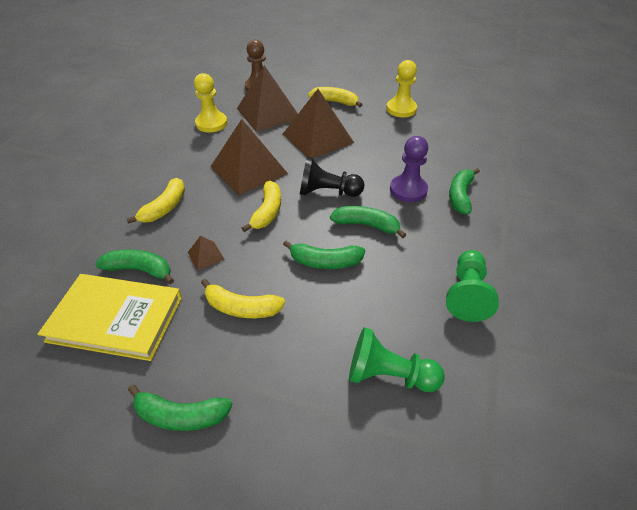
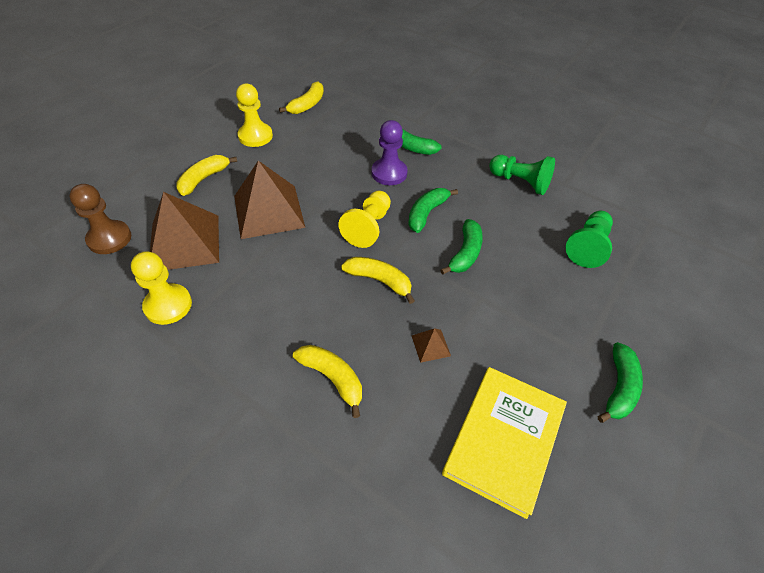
camera: 75 degrees left, 5 degrees up
green banana [95,249,174,284] -> none
yellow banana [201,279,285,318] -> yellow banana moved to [279,81,324,114]
brown pyramid [210,119,288,196] -> none
black pawn [300,157,364,197] -> yellow pawn [338,191,391,248]

